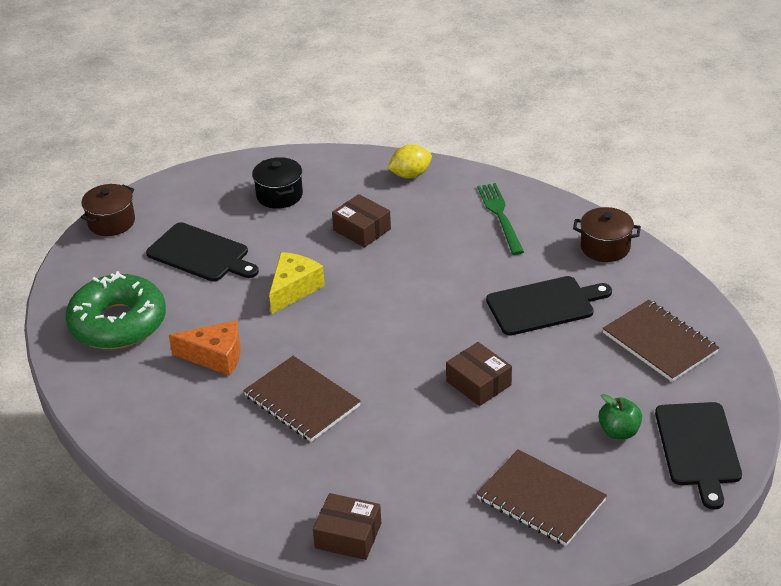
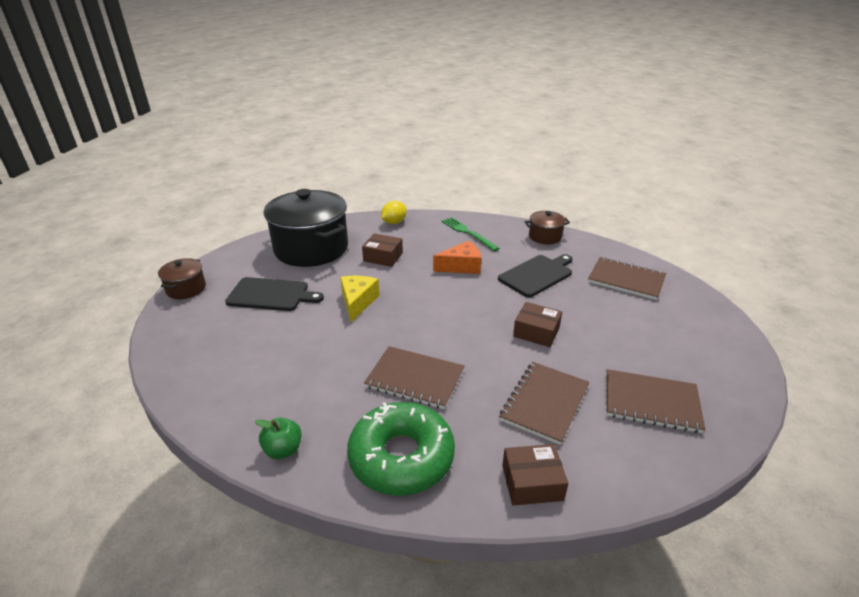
camera: 25 degrees left, 5 degrees down
green donut [66,271,166,349] -> green donut moved to [347,402,455,496]
orange cheese [169,320,241,376] -> orange cheese moved to [433,241,481,274]
black pot [252,157,303,209] -> black pot [264,189,348,267], size x2.17
green apple [599,394,642,439] -> green apple moved to [255,418,301,459]
black cutting board [655,402,742,510] -> none
none -> brown notebook [499,362,589,445]

